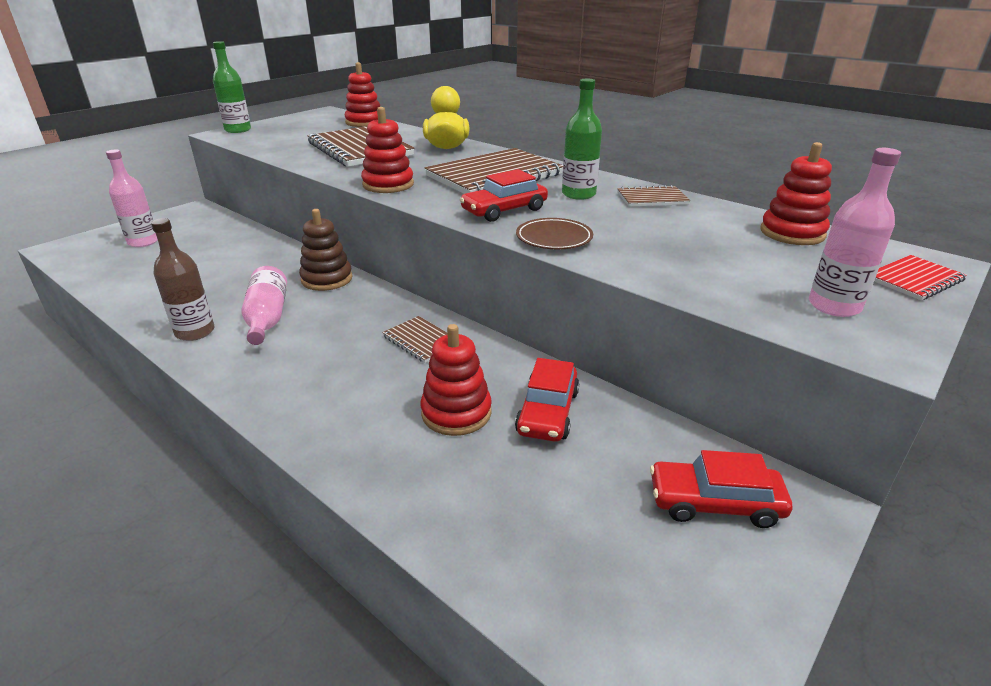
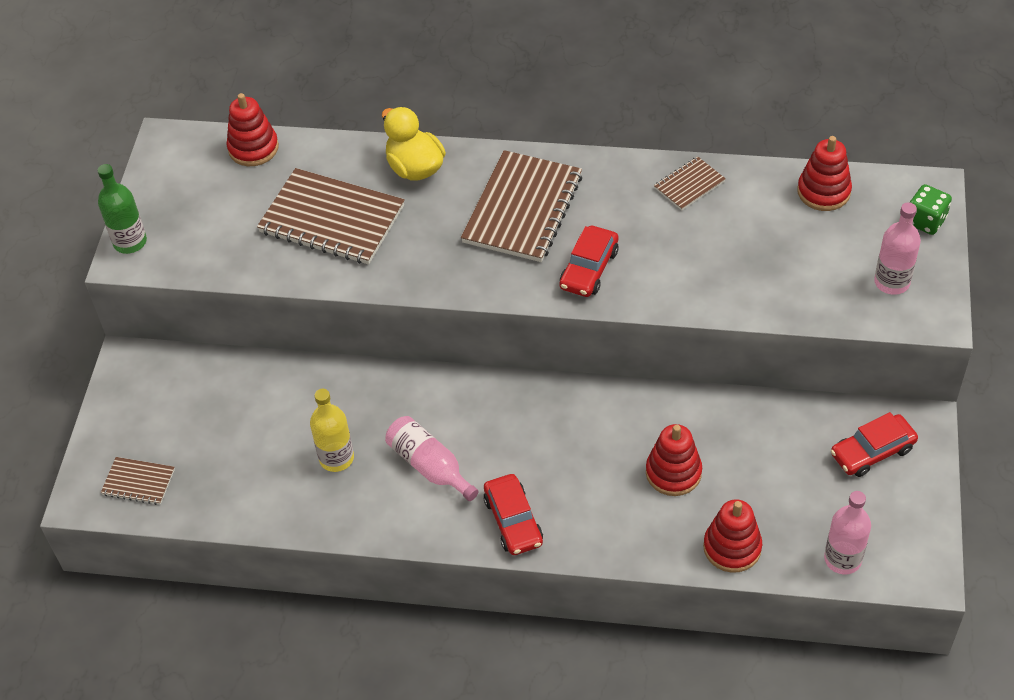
camera: 30 degrees left, 20 degrees up
pink bottle [106,149,158,247] -> pink bottle moved to [824,491,871,574]
brown bottle [151,218,215,341] -> none
brown stacking toy [299,209,353,291] -> none
red stacking toy [361,107,414,193] -> red stacking toy moved to [703,499,762,573]
brown notebook [382,316,447,363] -> brown notebook moved to [101,457,175,505]
red car [515,358,579,442] -> red car moved to [484,474,543,555]
brown plate [516,218,593,250] -> none
green bottle [562,79,602,200] -> none
red notebook [874,255,967,300] -> green dice [910,184,952,235]
none -> yellow bottle [310,389,354,472]

